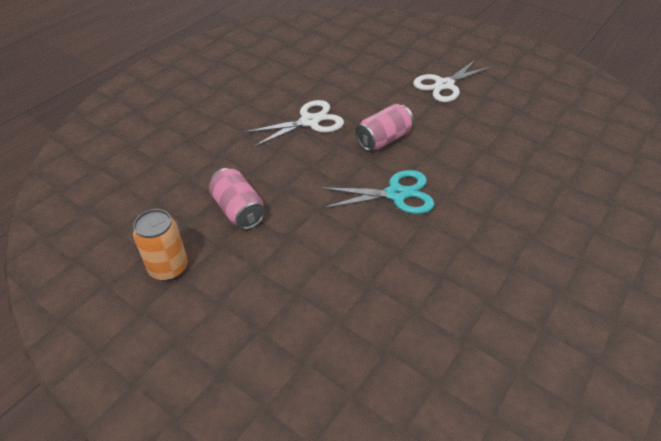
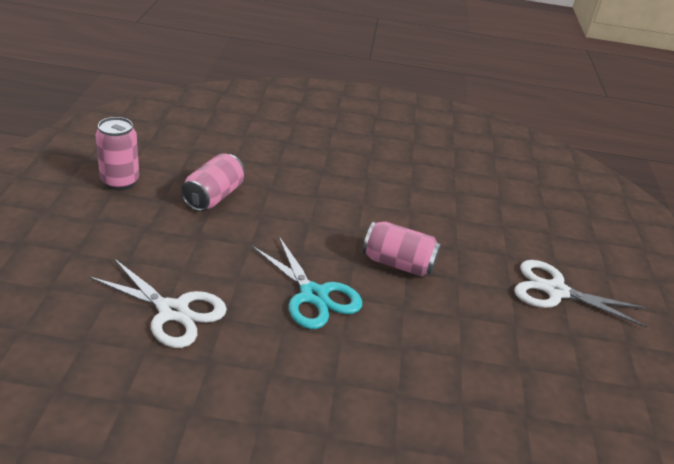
camera: 55 degrees right, 10 degrees down
orange can [133,209,188,281] -> pink can [95,117,139,190]
white scissors [244,100,344,147] -> white scissors moved to [88,258,227,348]

